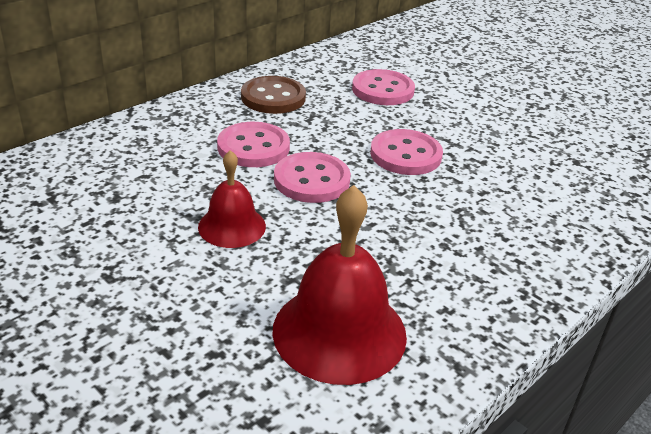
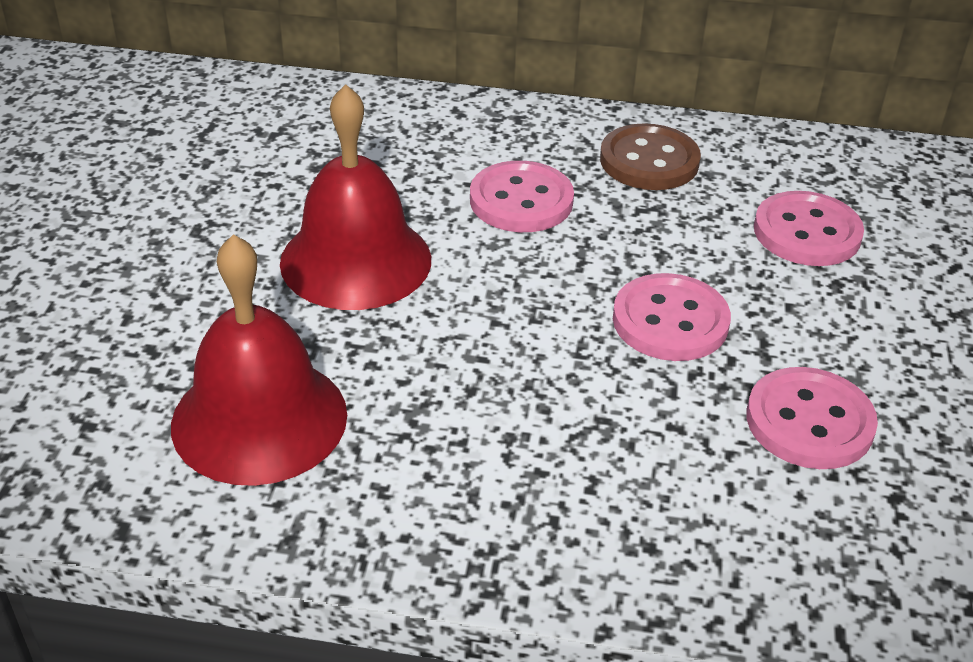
camera: 55 degrees right, 5 degrees up
red bell [198,150,266,248] -> red bell [280,84,431,310], size x1.70
pink button [274,152,351,203] -> pink button moved to [746,367,878,469]

